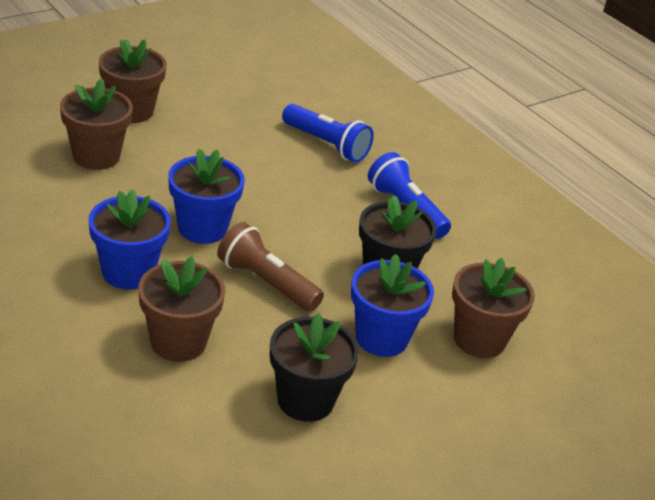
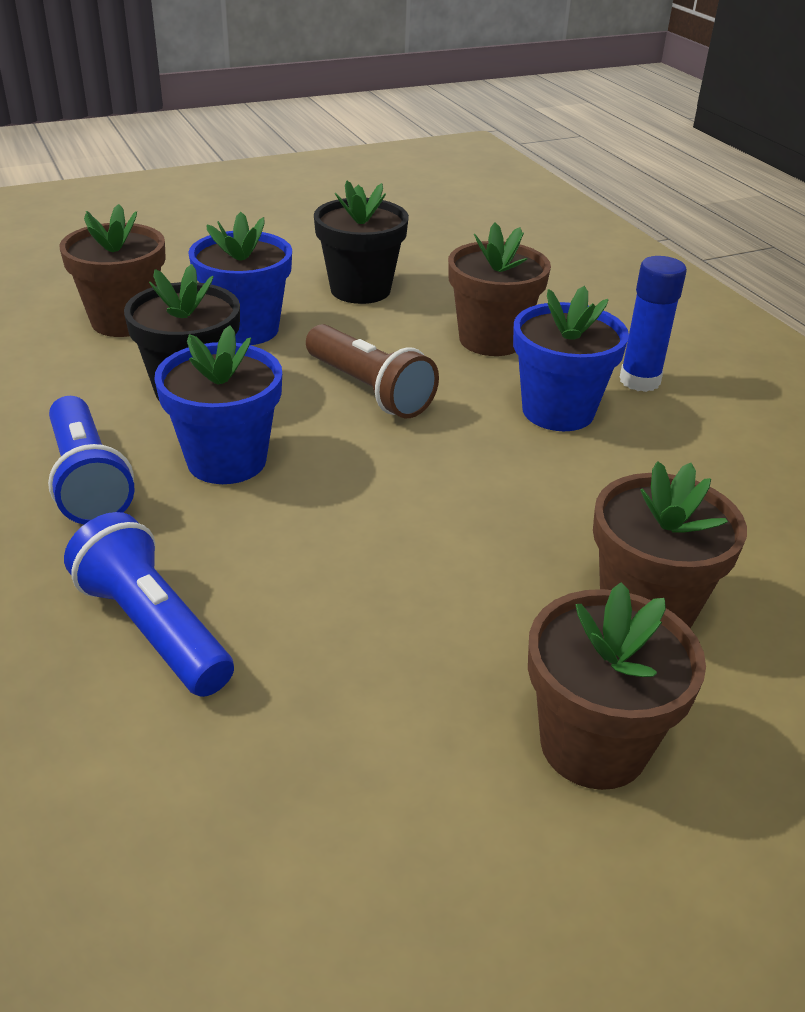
camera: 165 degrees left, 0 degrees up
blue flower pot [168,149,245,244] -> blue flower pot moved to [154,325,282,484]
none -> blue glue stick [619,256,687,392]

